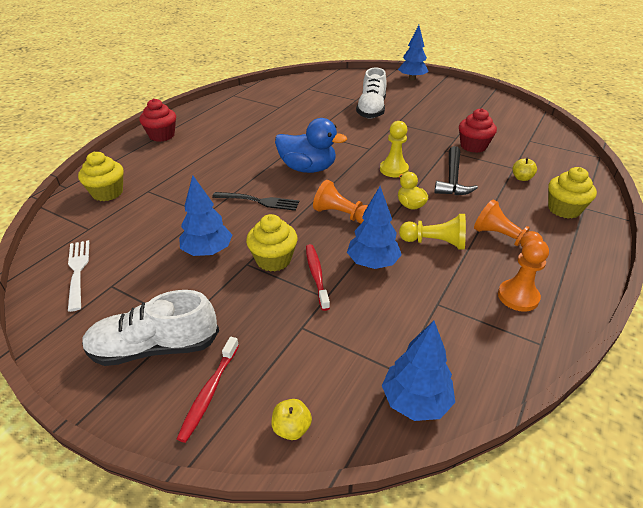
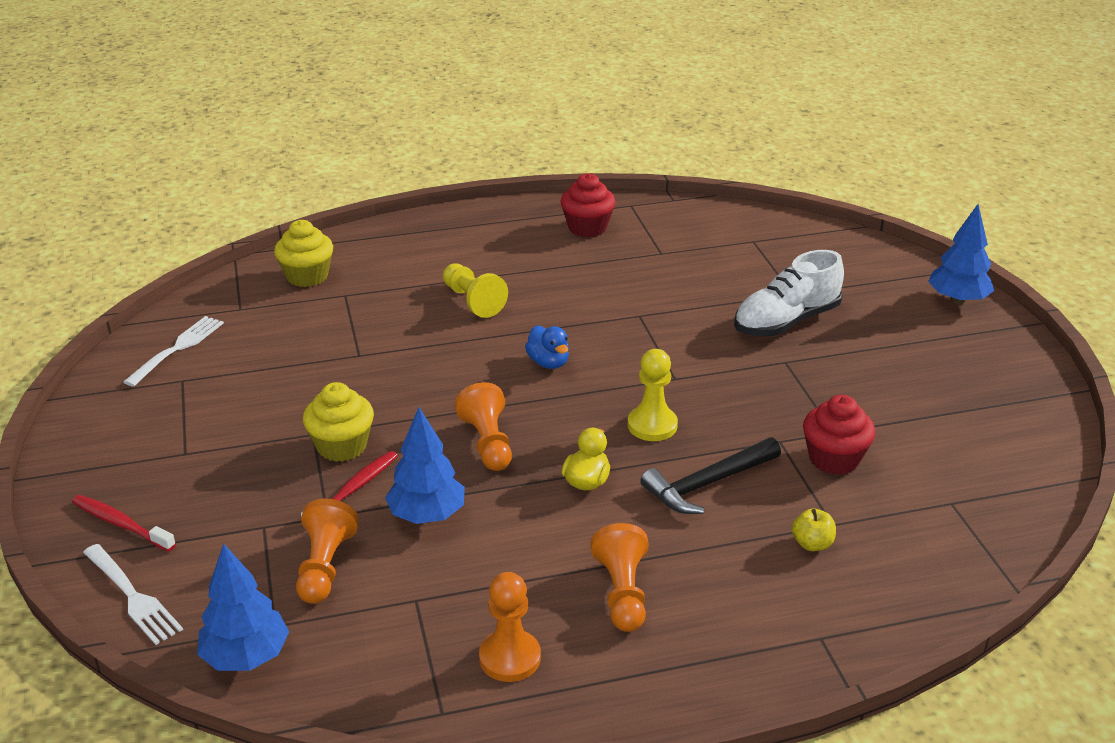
camera: 45 degrees right, 5 degrees down
white shoe [82,290,219,366] -> none
red cupcake [139,98,176,142] -> red cupcake moved to [560,173,616,237]
red toothbrush [177,337,239,443] -> red toothbrush turned 60 degrees clockwise [72,495,176,552]
blue tree [179,175,232,256] -> none
black fork [212,192,299,211] -> none
yellow apple [272,399,312,440] -> white fork [83,544,183,645]
blue duck [275,118,347,173] -> blue duck [525,326,569,369], size x0.54
yellow pawn [399,214,466,250] -> yellow pawn moved to [443,263,508,318]
yellow cupcake [548,167,597,219] -> none
none -> orange pawn [296,499,359,604]

